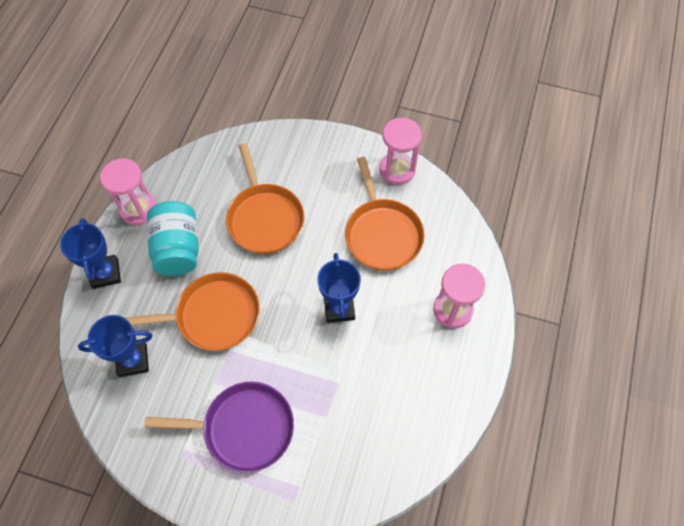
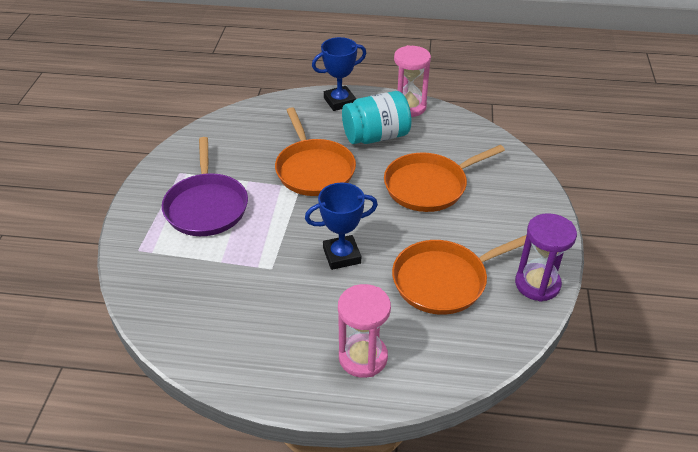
camera: 80 degrees right, 20 degrees down
blue trophy [78,315,152,377] -> none
pink hourglass [380,118,422,185] -> purple hourglass [515,213,577,302]

